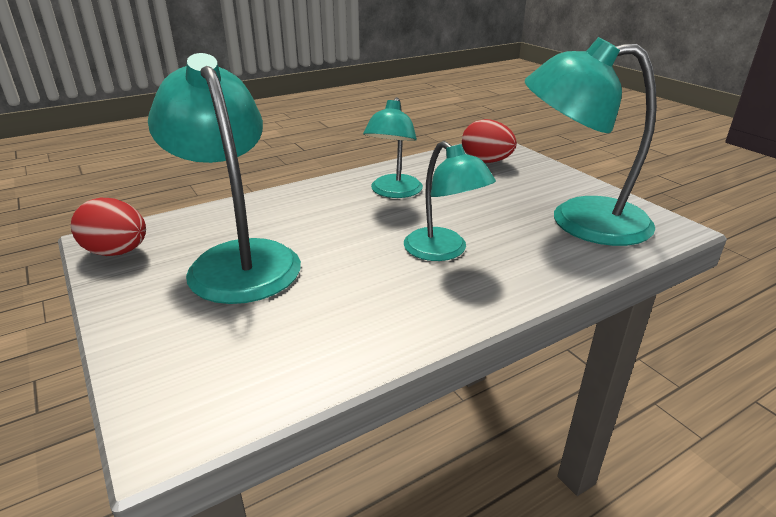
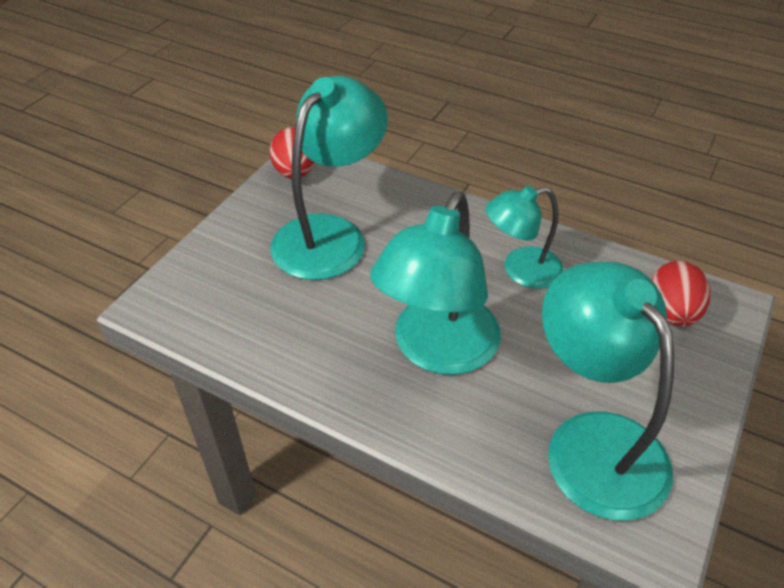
camera: 60 degrees right, 15 degrees up
turquoise lamp [404,141,496,261] -> turquoise lamp [370,191,501,375], size x1.65

